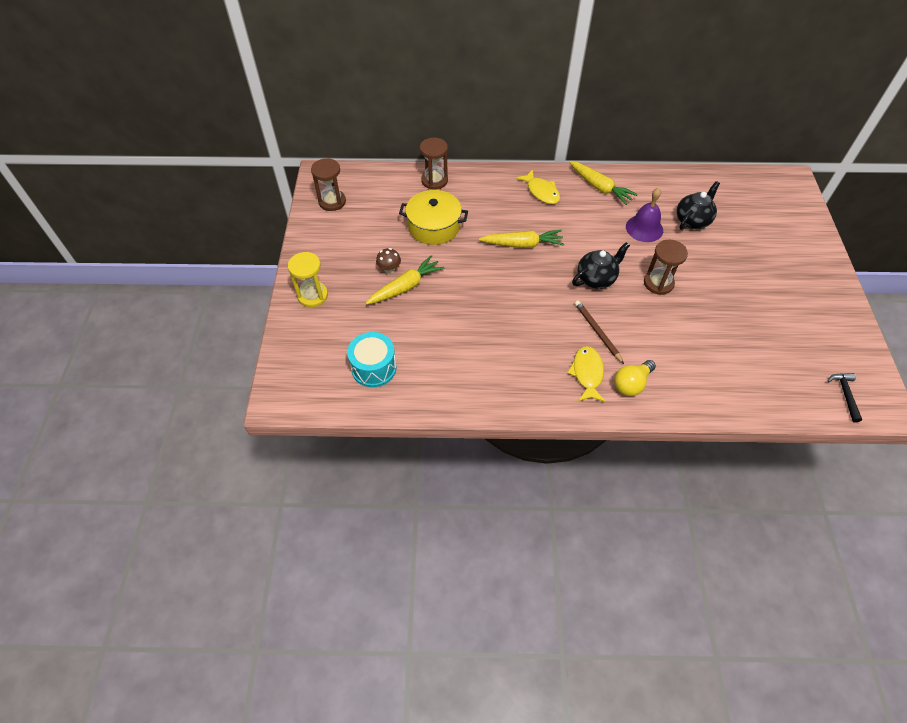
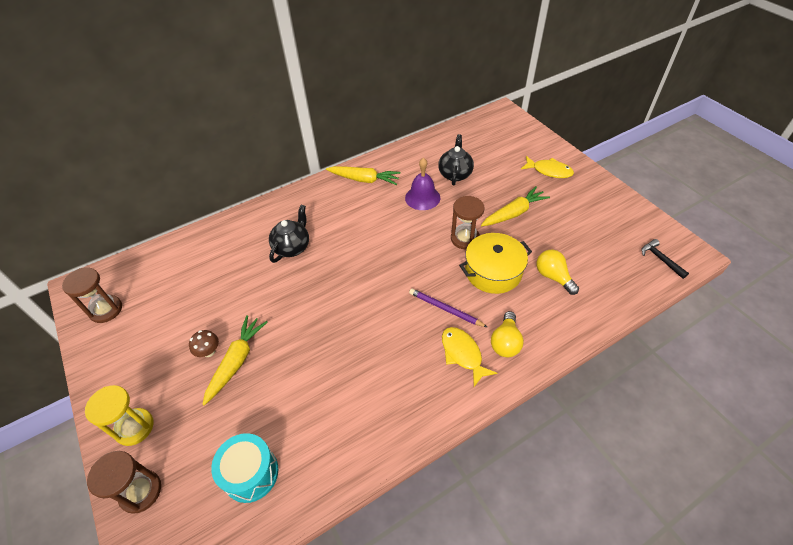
camera: 30 degrees left, 5 degrees down
yellow pot [399,190,468,245] -> yellow pot moved to [459,233,532,294]
brown hourglass [420,138,448,189] -> brown hourglass moved to [87,451,161,514]
yellow carrot [479,230,564,248] -> yellow carrot moved to [481,186,550,226]
yellow fish [516,169,560,204] -> yellow fish moved to [521,156,574,178]
black teapot [572,242,630,289] -> black teapot moved to [269,205,309,263]
brown pencil [575,300,624,364] -> purple pencil [409,289,487,327]
none -> yellow light bulb [536,250,579,295]

